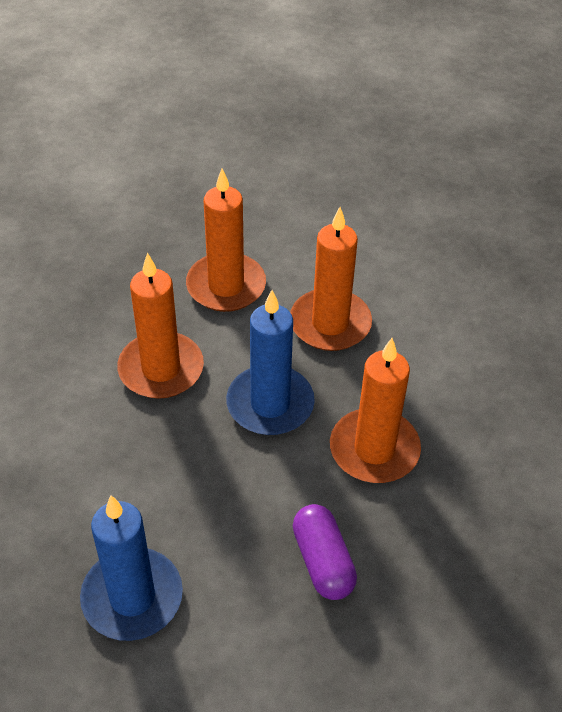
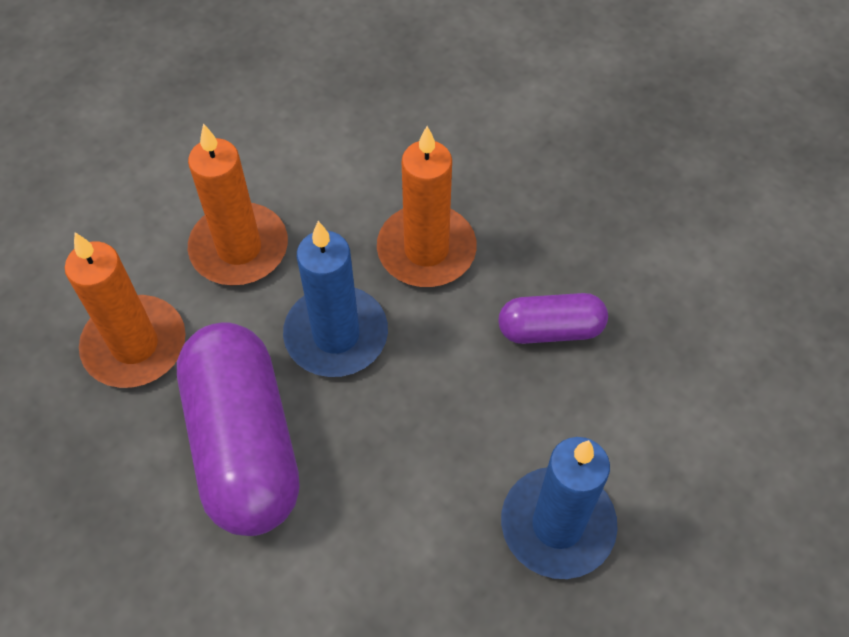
camera: 75 degrees left, 10 degrees up
orange candle [117,252,204,399] -> purple capsule [177,323,300,536]

